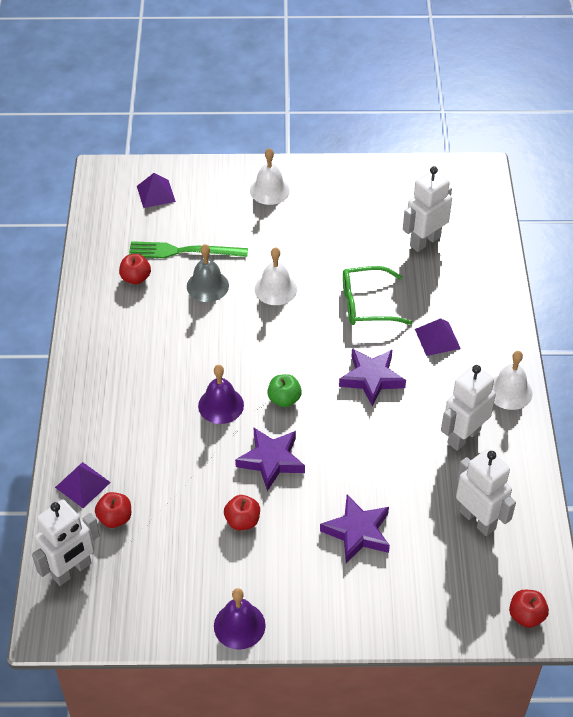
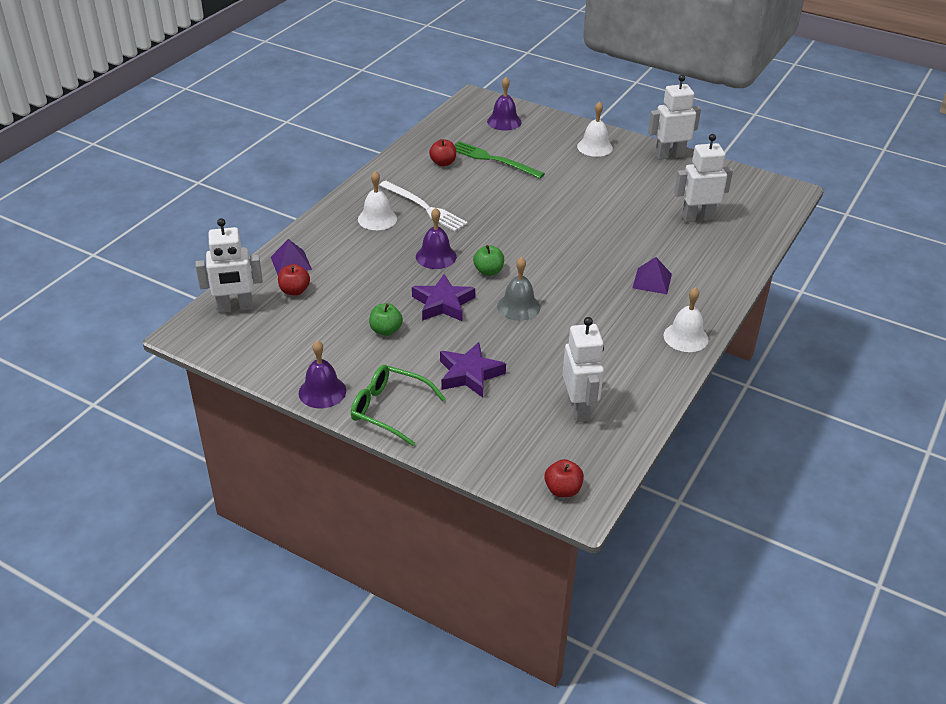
camera: 30 degrees right, 10 degrees down
purple pyramid [137,173,176,208] -> purple bell [487,77,522,131]
grey bell [187,244,229,302] -> grey bell moved to [497,257,541,321]
red apple [224,495,260,530] -> green apple [369,303,403,336]
white bell [255,247,297,305] -> white bell moved to [358,171,397,230]
purple star [339,349,406,407] -> none
green glasses [343,266,412,325] -> green glasses moved to [351,365,446,446]
white robot [441,365,496,451] -> white robot moved to [648,75,701,160]
none -> white fork [379,181,468,231]

